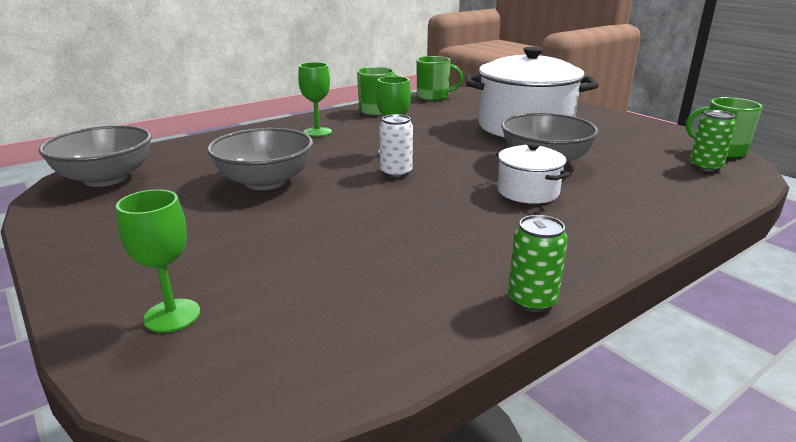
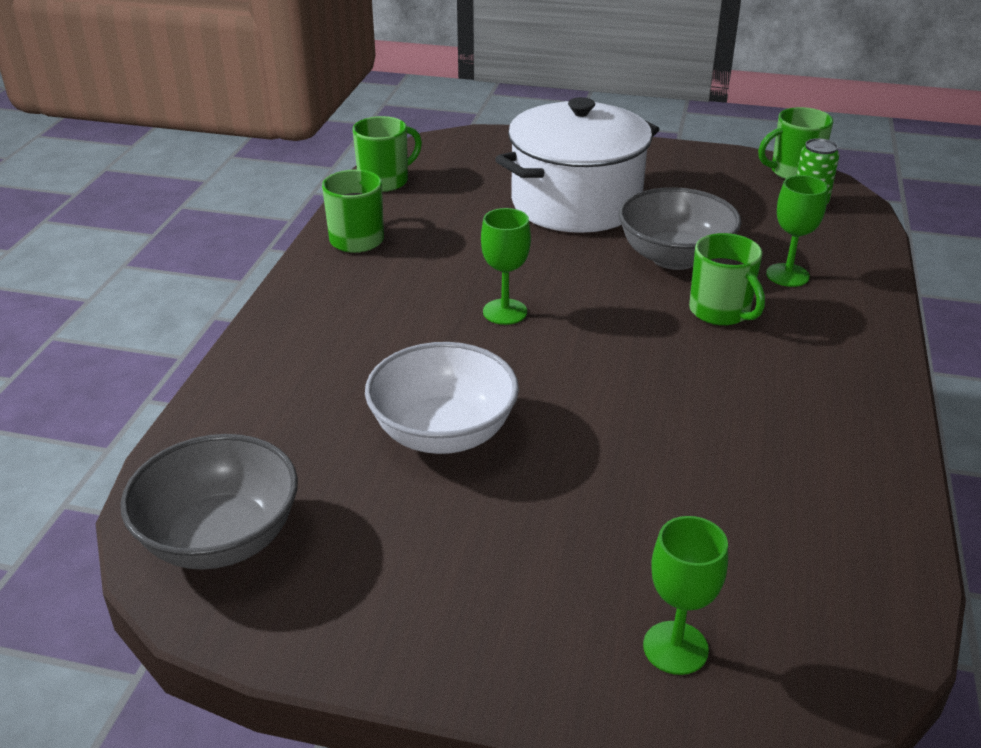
camera: 40 degrees left, 10 degrees up
grey bowl [207,128,313,190] -> white bowl [365,342,519,454]
green goblet [298,62,332,137] -> green goblet moved to [766,175,828,287]
white can [380,114,413,178] -> none
white pot [496,142,570,204] -> green mug [689,233,765,326]
green can [508,215,568,312] -> none

